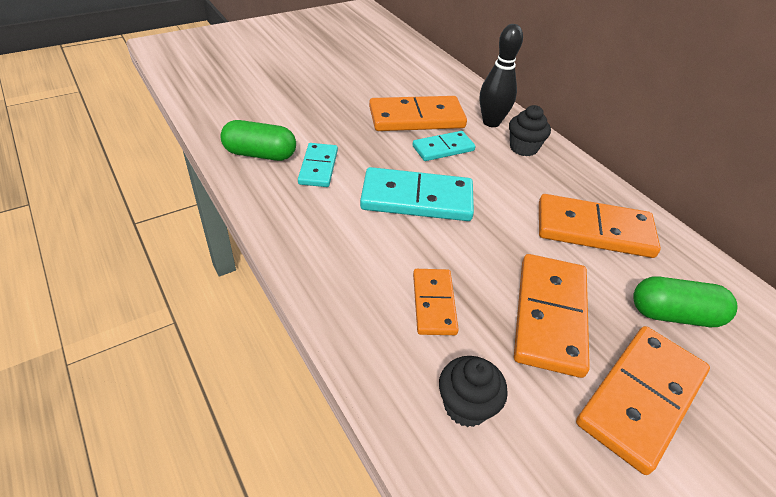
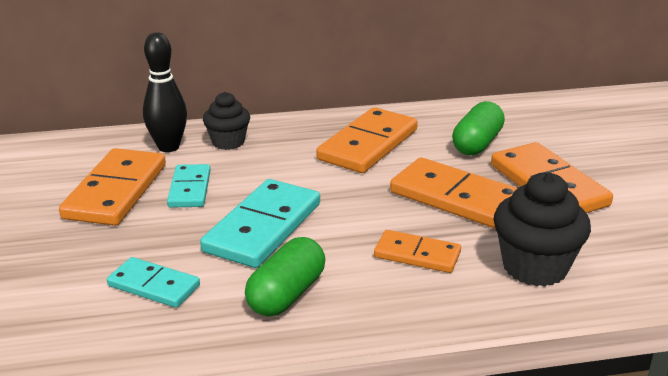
camera: 65 degrees left, 15 degrees down
green capsule [220,120,296,161] -> green capsule moved to [245,237,325,317]
black cupcake [439,356,508,427] -> black cupcake [494,172,591,287], size x1.56

